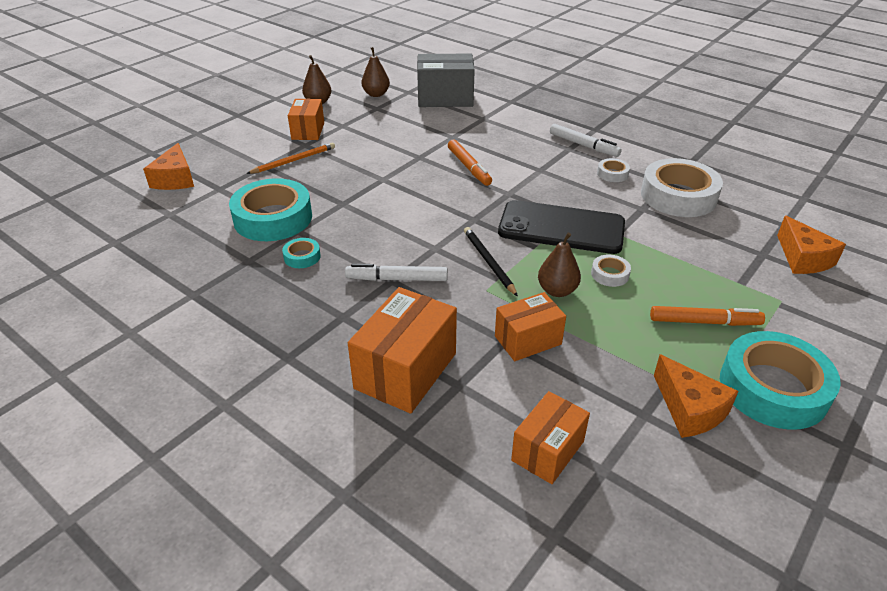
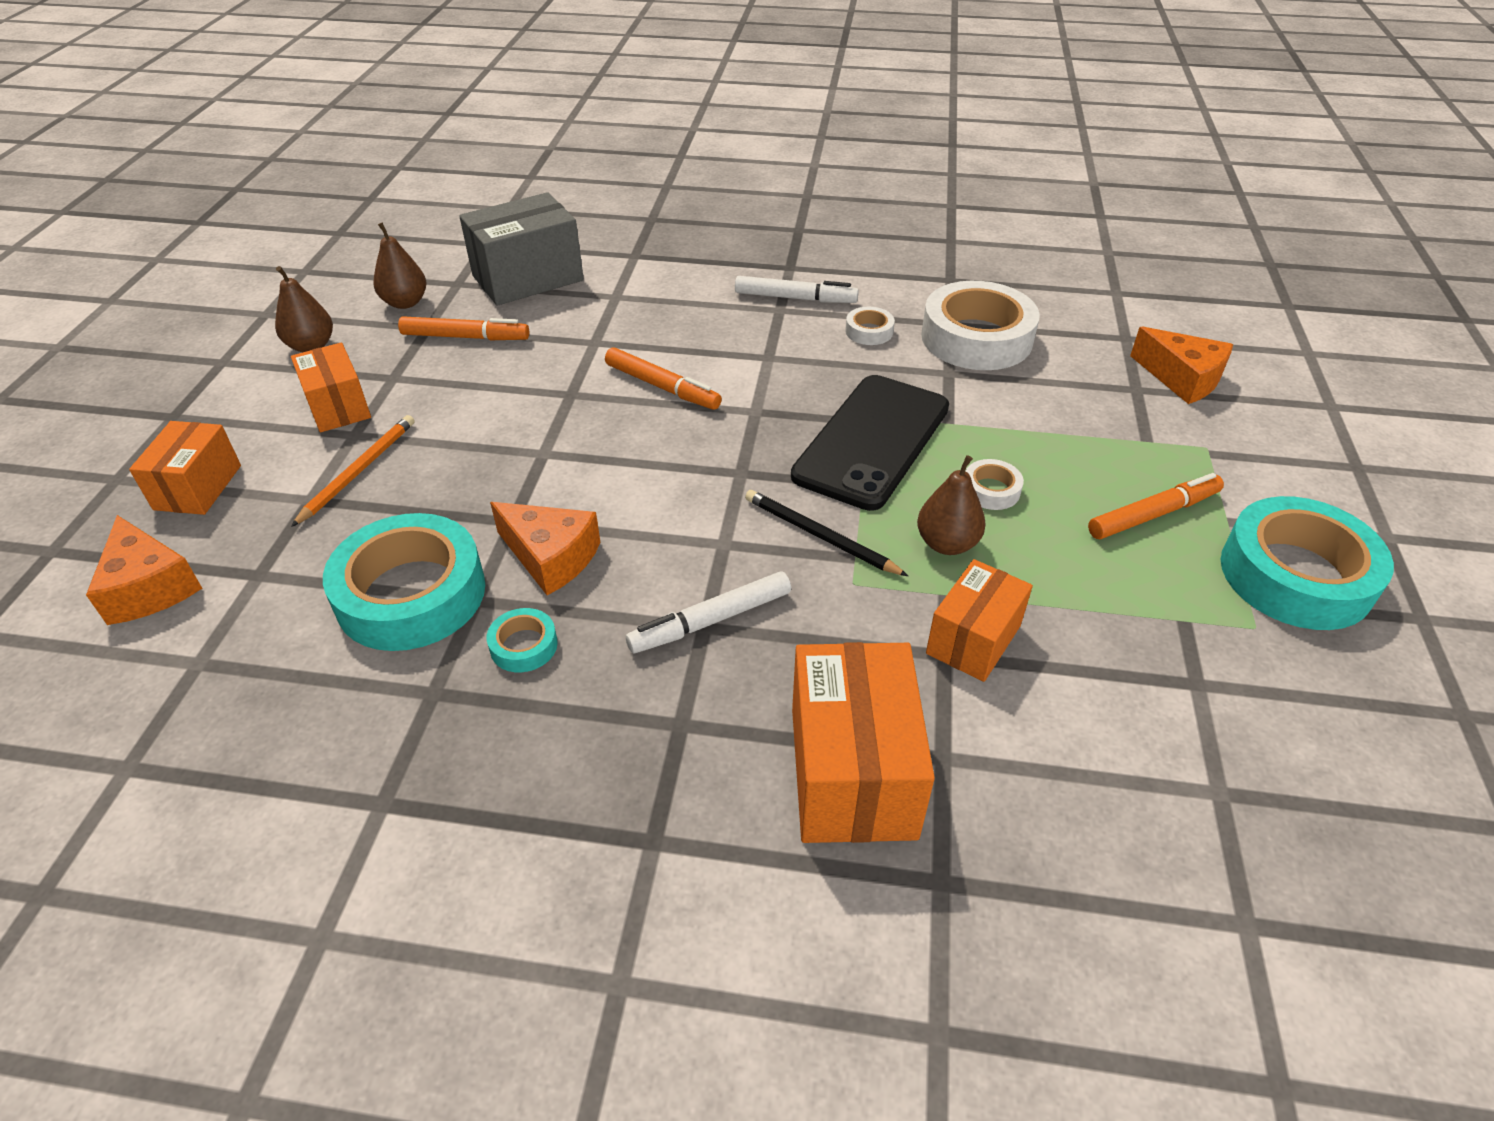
camera: 30 degrees left, 5 degrees up
black phone [498,200,625,254] -> black phone turned 45 degrees counterclockwise [791,375,949,511]
orange box [511,391,590,484] -> orange box moved to [129,421,241,515]
orange cheese [654,354,739,438] -> orange cheese moved to [490,502,600,595]
none -> orange marker [398,316,529,340]

